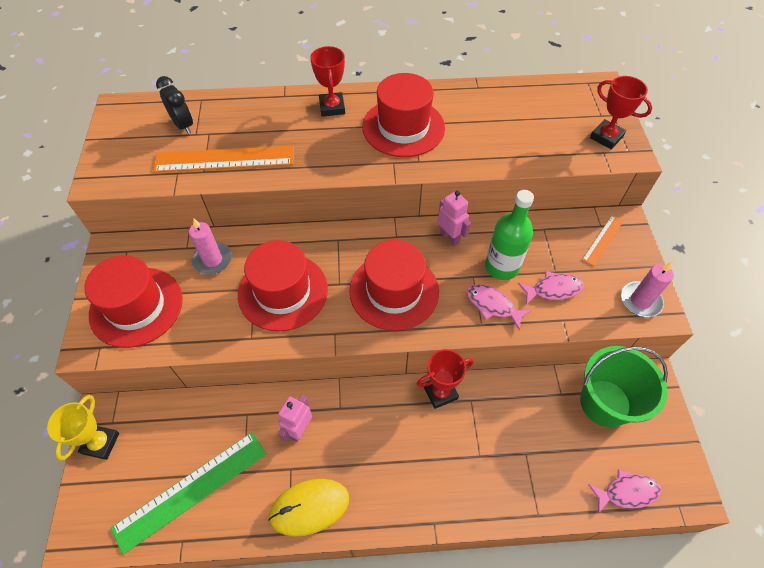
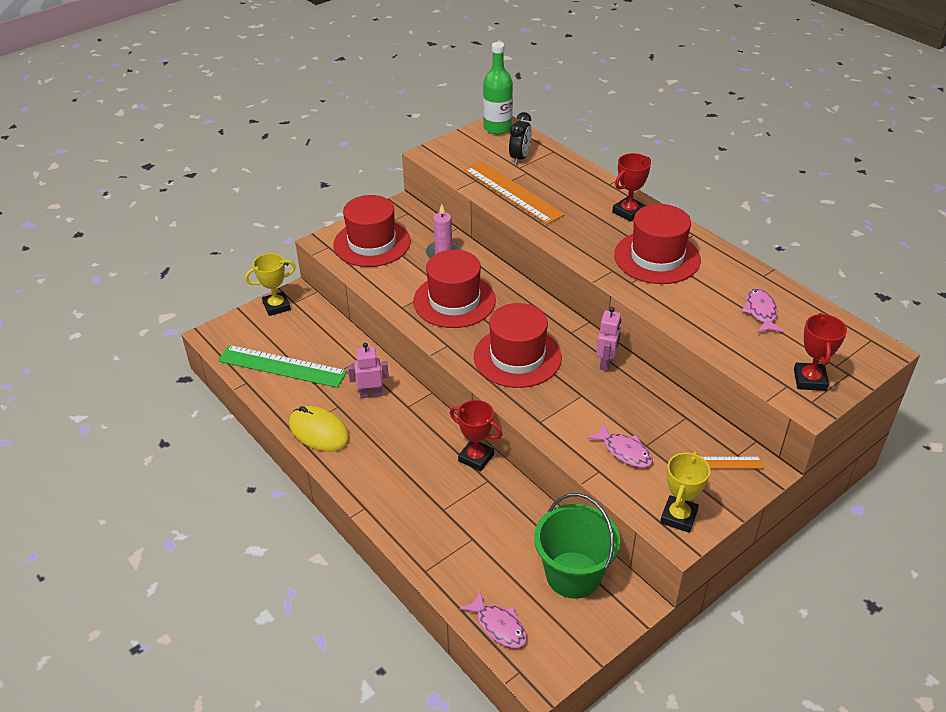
camera: 55 degrees right, 15 degrees down
pink fish [466,284,531,330] -> pink fish moved to [742,288,784,333]
green bottle [485,190,534,280] -> green bottle moved to [483,42,513,135]
pink candle [621,262,674,317] -> yellow trophy [660,452,710,533]

